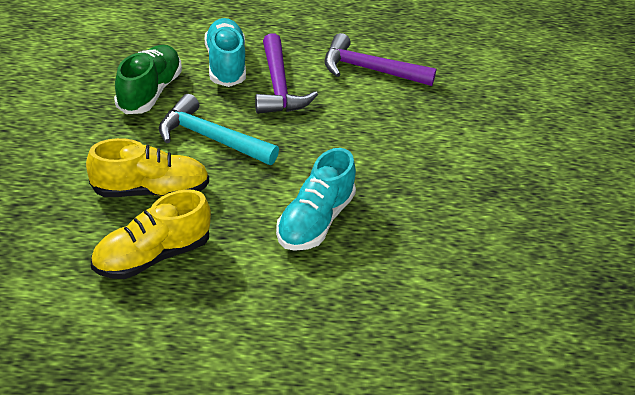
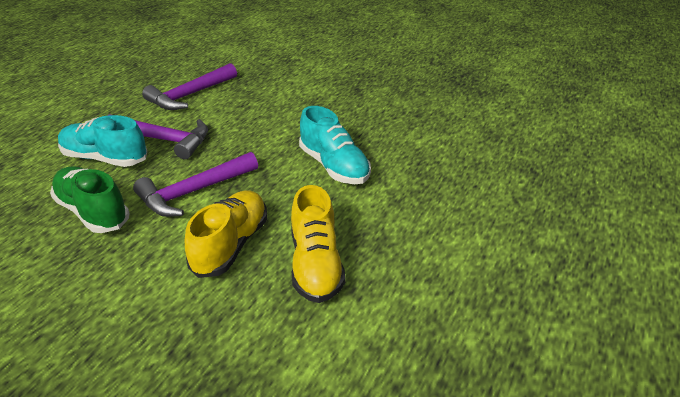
camera: 60 degrees left, 5 degrees down
turquoise hammer [159,94,279,165] -> purple hammer [133,152,258,217]

